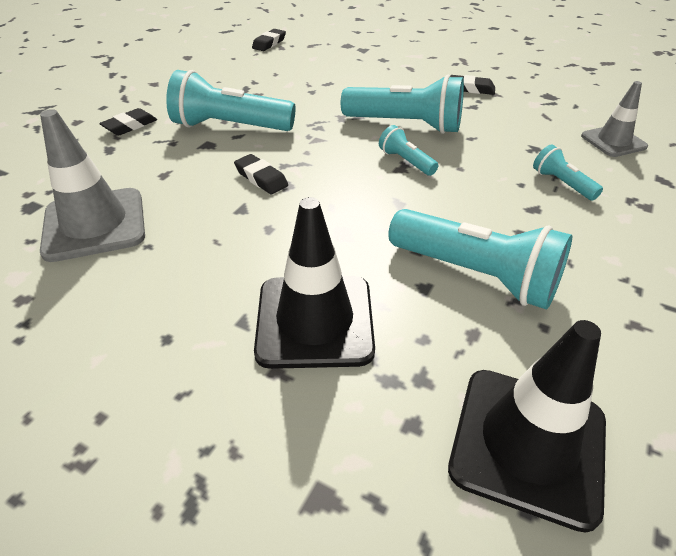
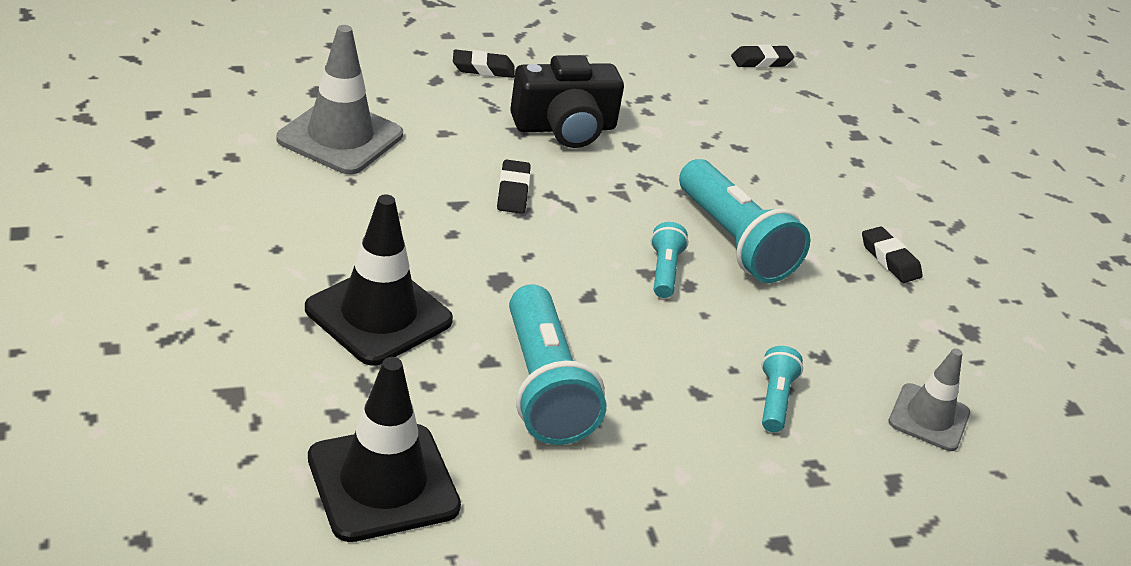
camera: 40 degrees right, 5 degrees down
turquoise flashlight [166,70,296,131] -> black camera [510,55,624,148]

